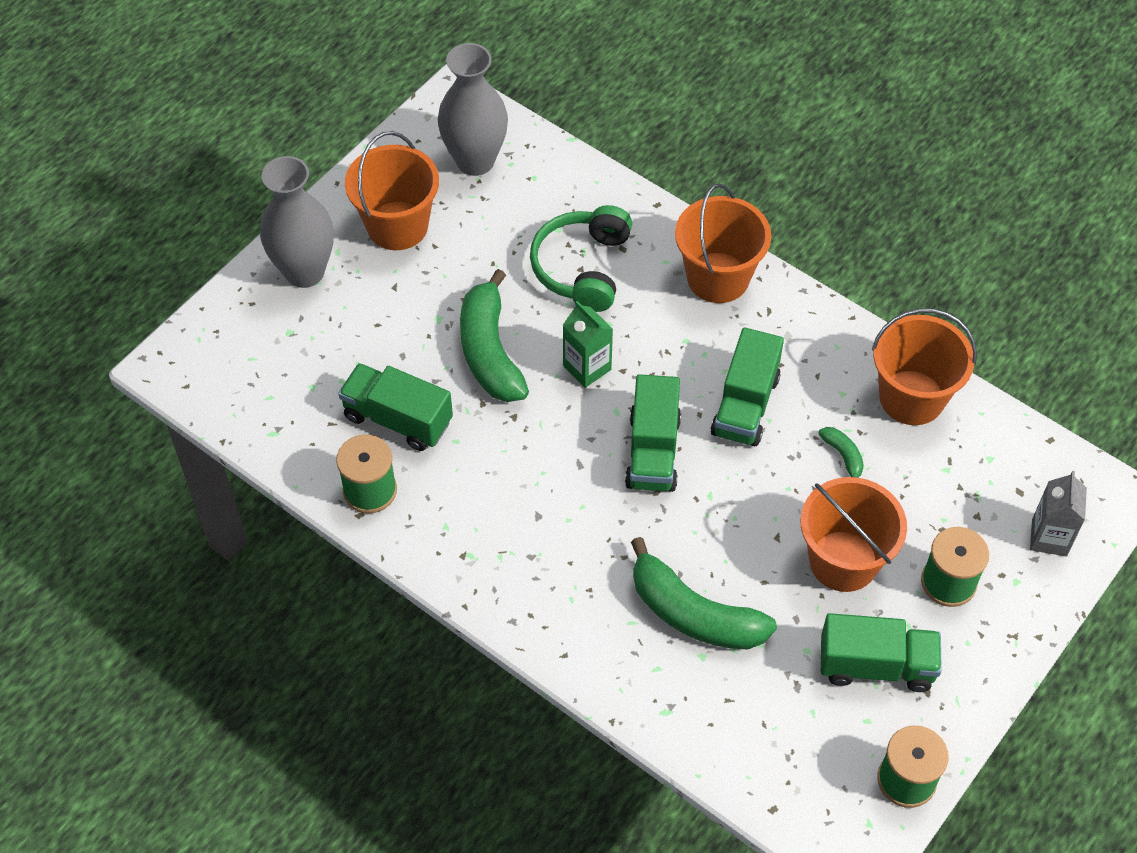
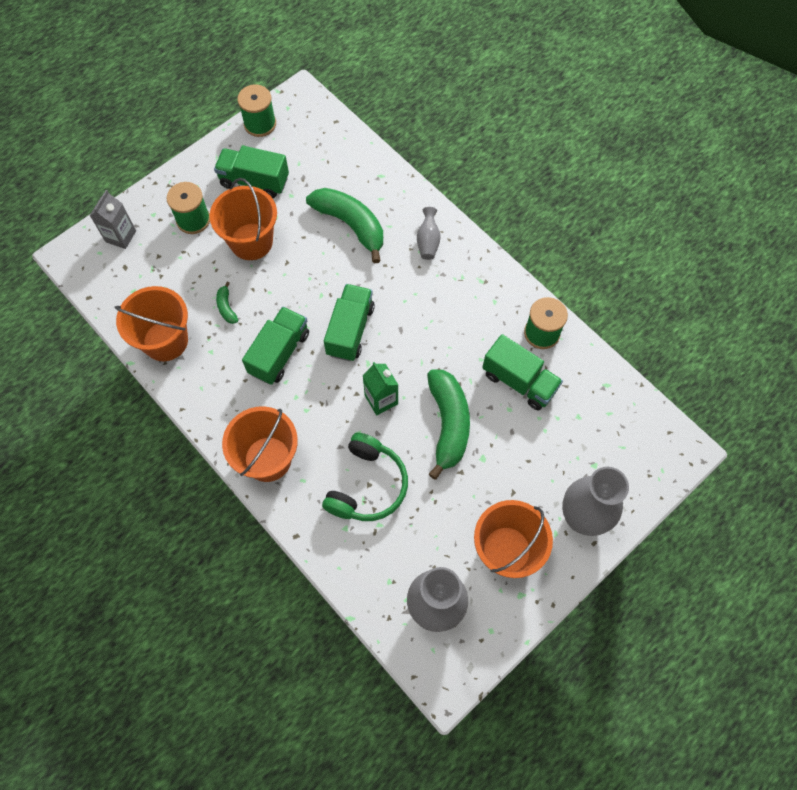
camera: 170 degrees left, 10 degrees up
none -> grey vase [417,207,441,260]

